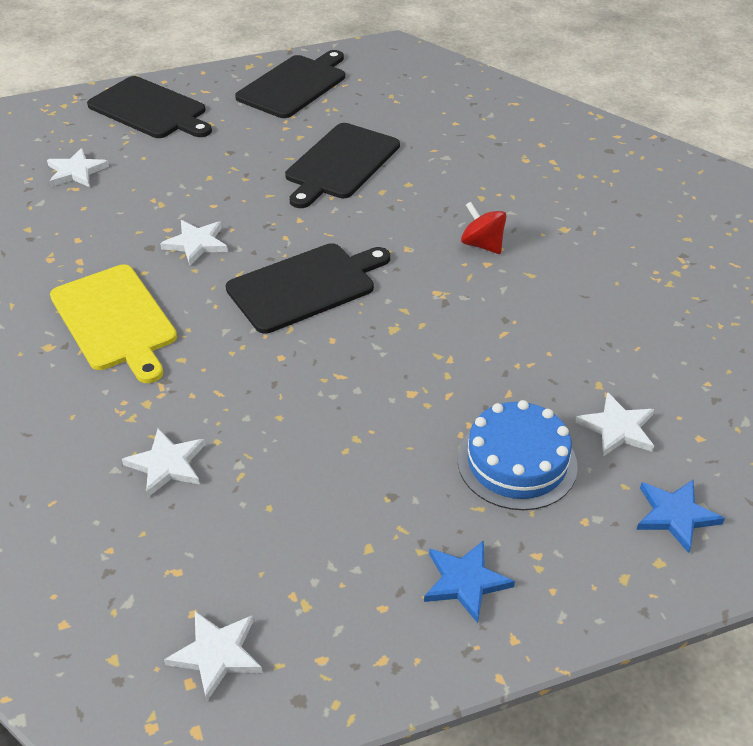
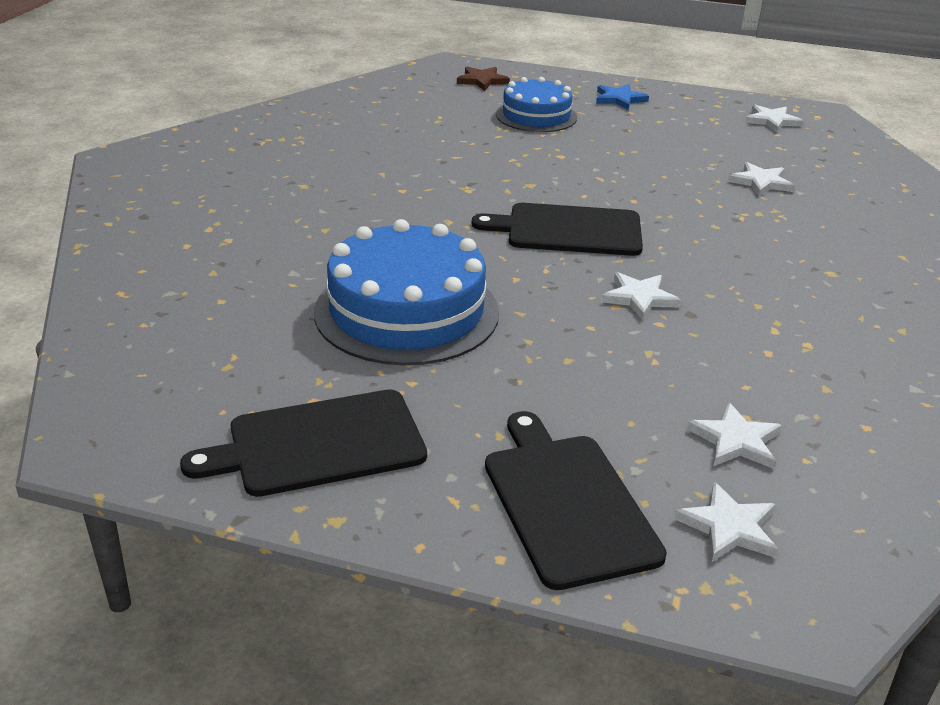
camera: 145 degrees left, 10 degrees down
yellow cutting board [50,264,177,383] -> none
black cutting board [285,123,400,208] -> blue cake [314,219,499,365]
red spinning top [461,202,507,254] -> none
white star [575,392,654,457] -> white star moved to [674,482,779,562]
blue star [636,480,725,553] -> brown star [457,67,510,91]

